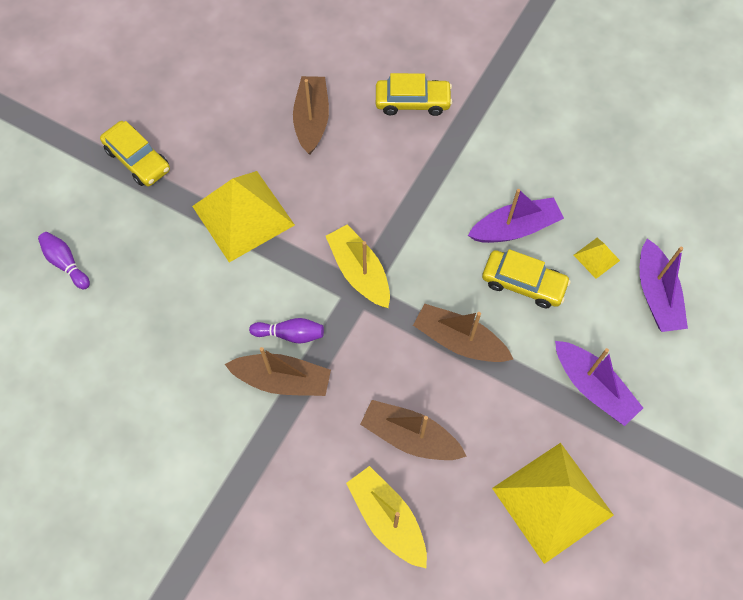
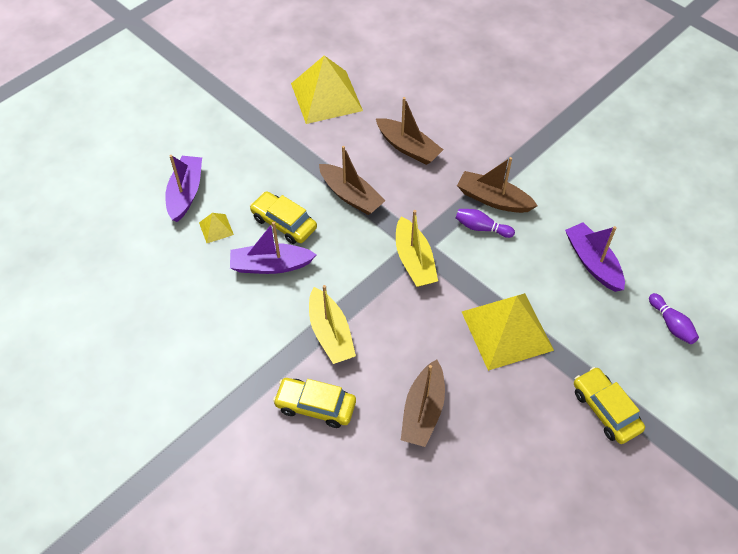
camera: 165 degrees left, 10 degrees down
yellow boat [346,466,427,568] -> yellow boat moved to [309,285,356,364]
purple boat [555,341,643,426] -> purple boat moved to [565,222,625,292]

